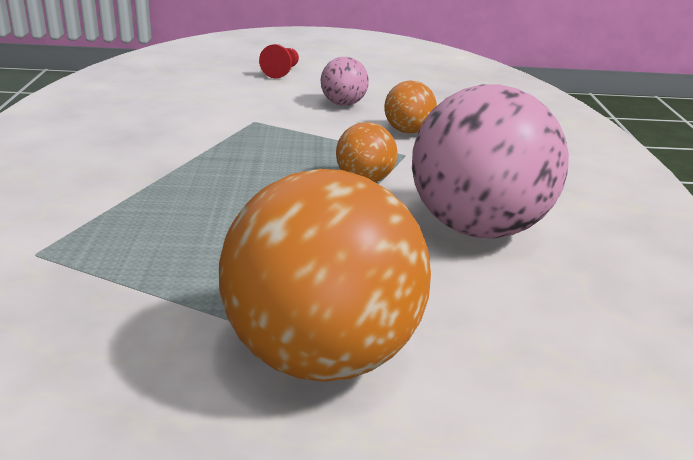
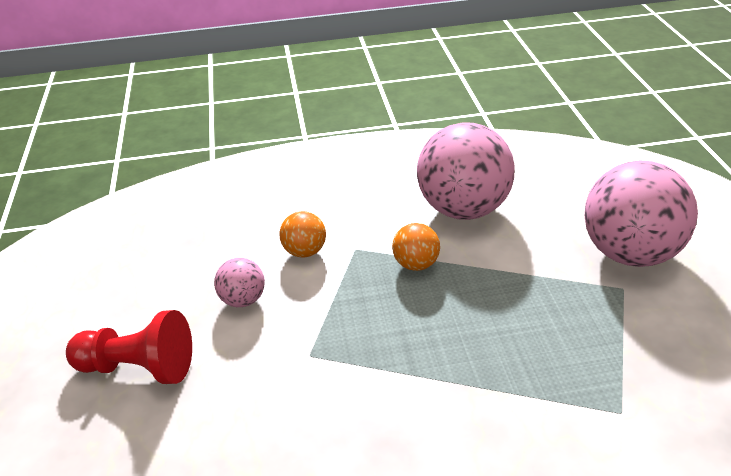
camera: 95 degrees left, 10 degrees up
orange ball [219,169,431,382] -> pink ball [585,160,698,267]
red pawn [259,44,299,79] -> red pawn [66,310,192,384], size x1.75

